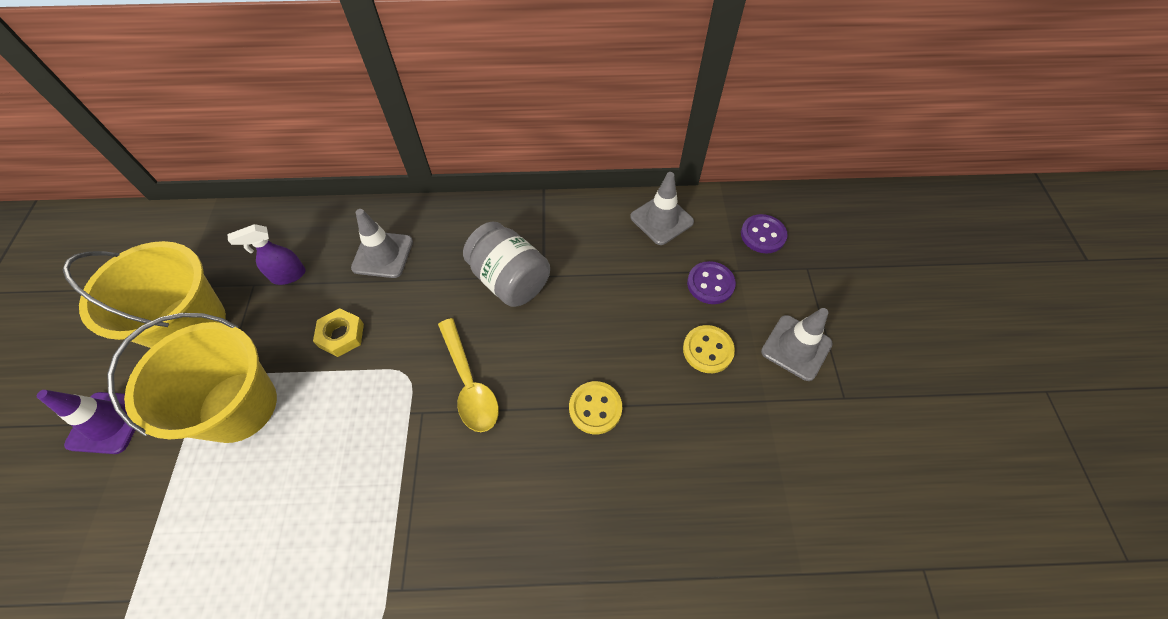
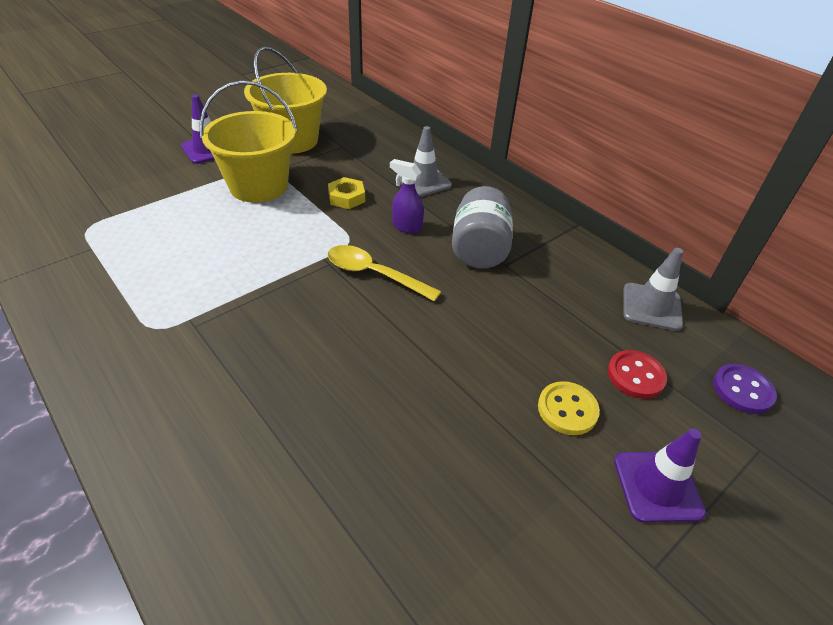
camera: 50 degrees right, 15 degrees down
purple spray bottle [227,224,306,285] -> purple spray bottle moved to [390,159,424,234]
yellow spoon [438,318,499,432] -> yellow spoon turned 90 degrees clockwise [328,245,441,302]
yellow button [569,381,622,434] -> none
purple button [687,261,736,304] -> red button [608,350,667,399]
grey traffic cone [761,308,833,381] -> purple traffic cone [614,428,706,523]

